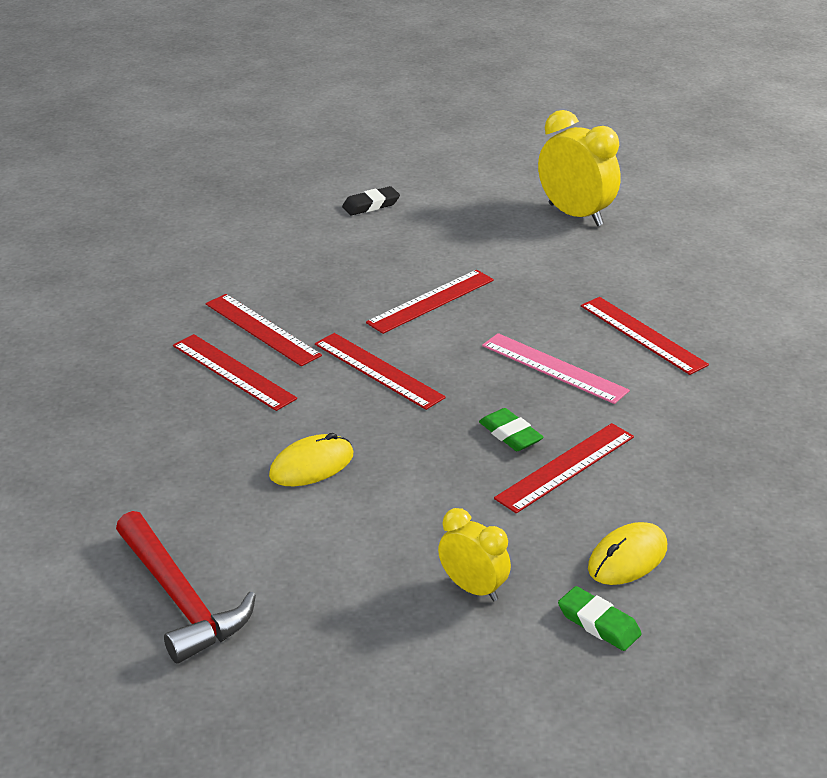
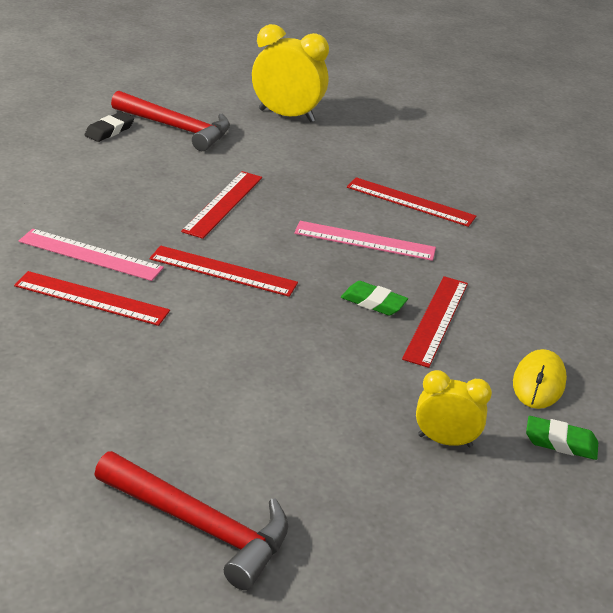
camera: 30 degrees left, 0 degrees up
red ruler [206,294,322,366] -> pink ruler [19,229,164,281]
yellow mouse [269,433,353,486] -> none
none -> red hammer [111,90,230,151]

